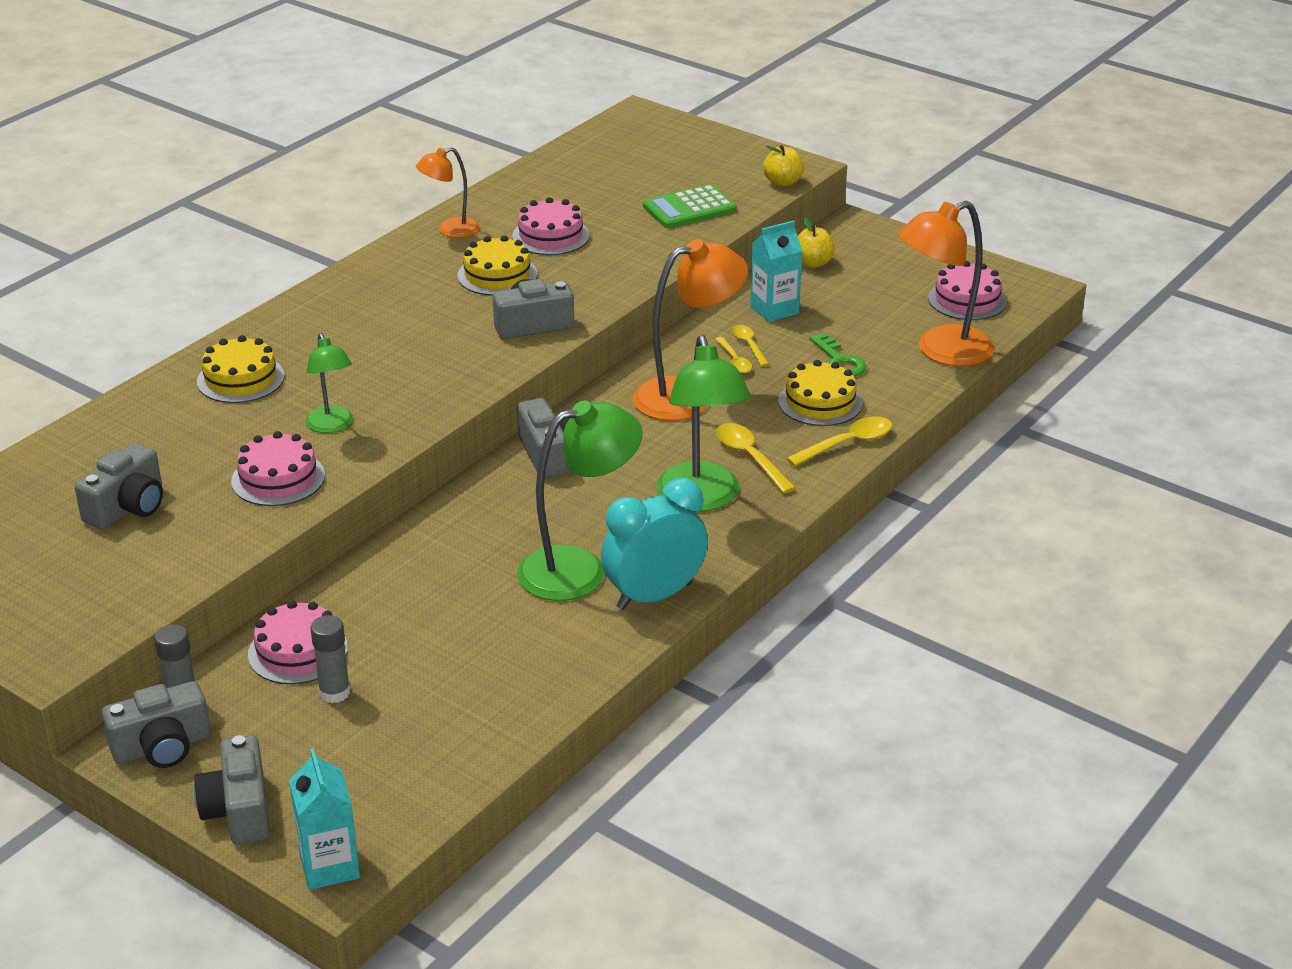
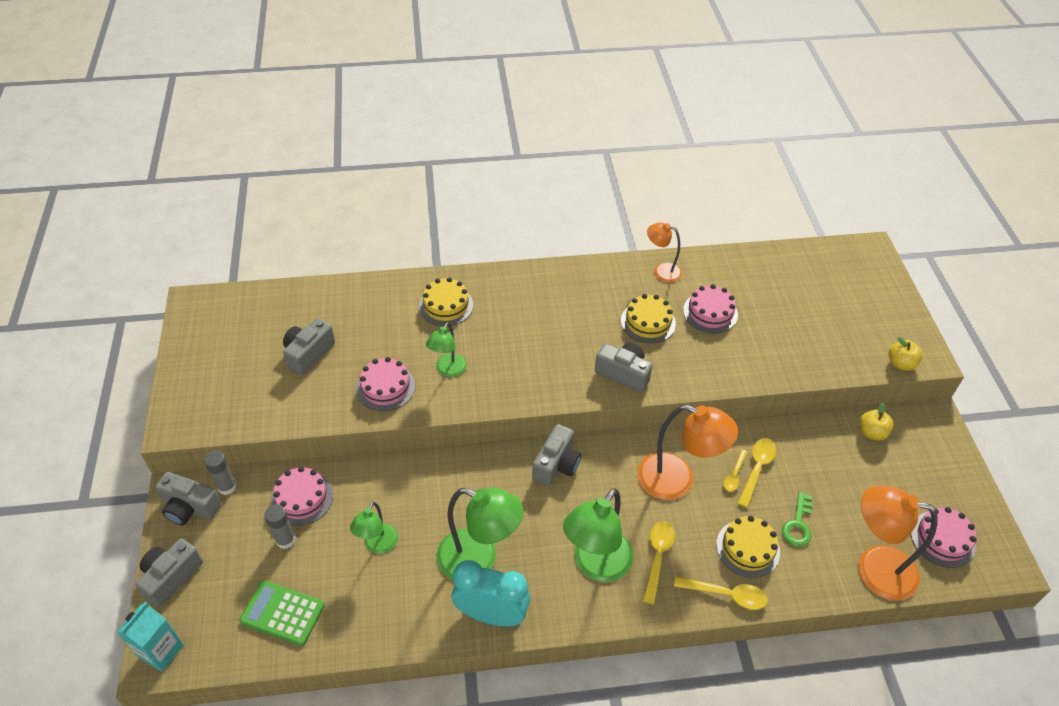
camera: 45 degrees right, 15 degrees up
grey camera [75,443,163,529] -> grey camera turned 135 degrees clockwise [283,318,335,375]
green calculator [643,184,737,228] -> green calculator moved to [239,580,325,646]
yellow spoon [732,325,769,366] -> yellow spoon [737,438,777,508], size x1.54
turquoise carton [750,220,803,322] -> none
none -> green lamp [350,502,398,554]

